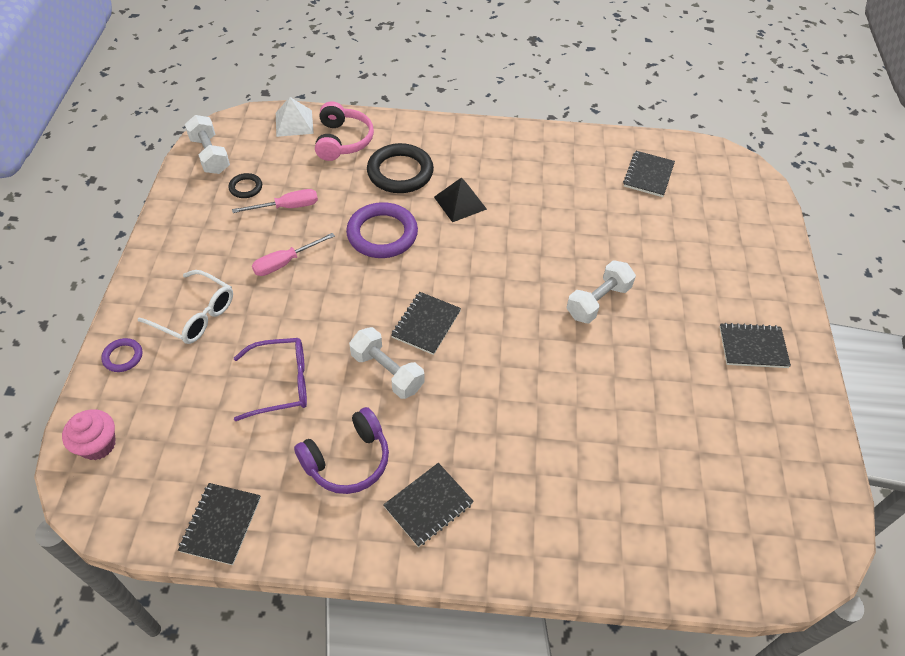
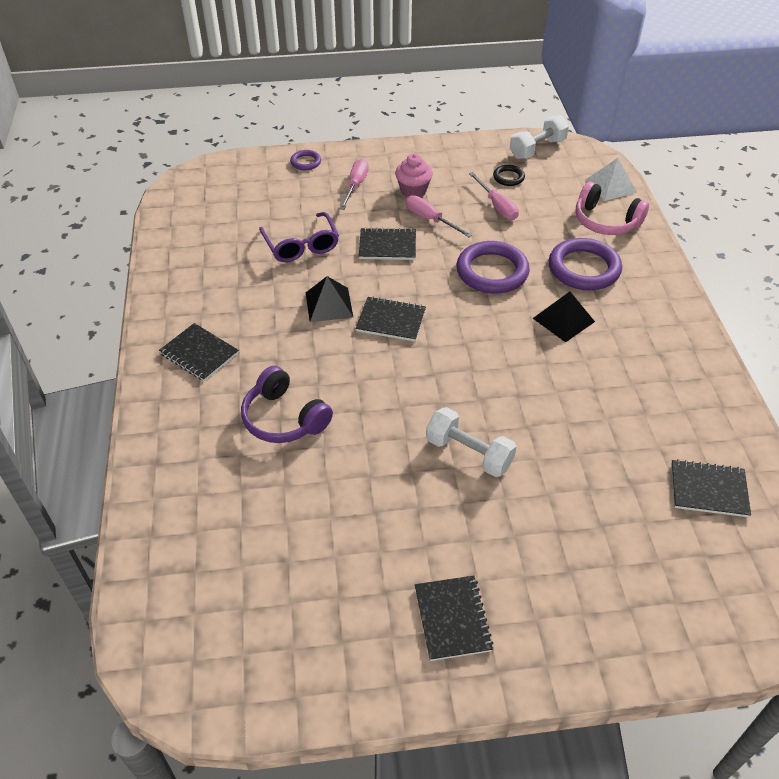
camera: 80 degrees right, 5 degrees down
pink cupcake [62,409,116,460] -> pink cupcake moved to [395,154,433,197]
white glasses [138,270,233,344] -> pink screwdriver [340,159,369,210]
black notebook [178,483,261,565] -> black notebook moved to [359,227,416,260]
purple headphones [294,407,389,494] -> purple headphones moved to [241,366,333,443]
pink headphones [315,101,374,161] -> pink headphones turned 45 degrees clockwise [576,182,649,235]
white dumbbell [349,327,425,399] -> black pyramid [306,276,353,322]
black ring [367,143,434,193] -> purple ring [549,238,622,290]

